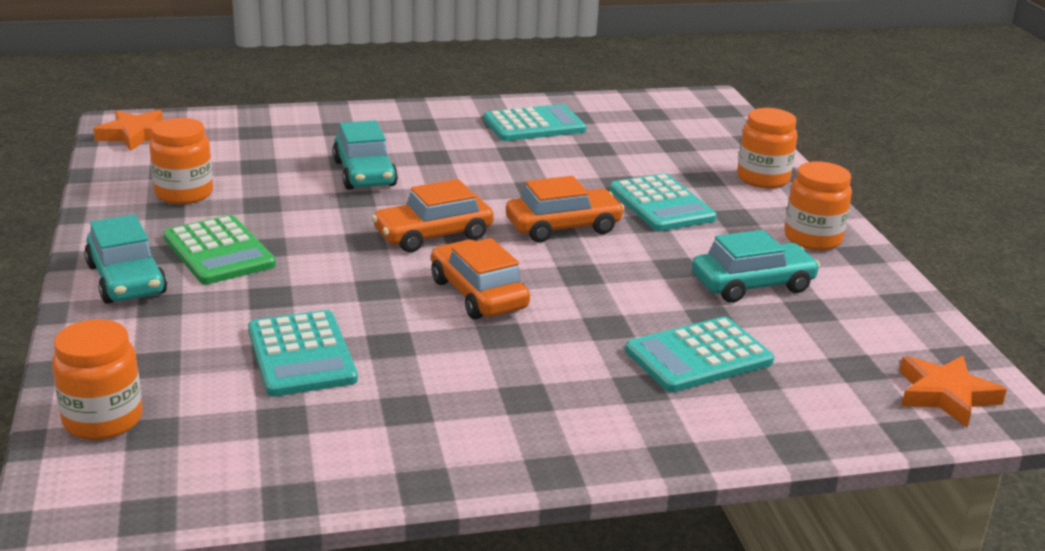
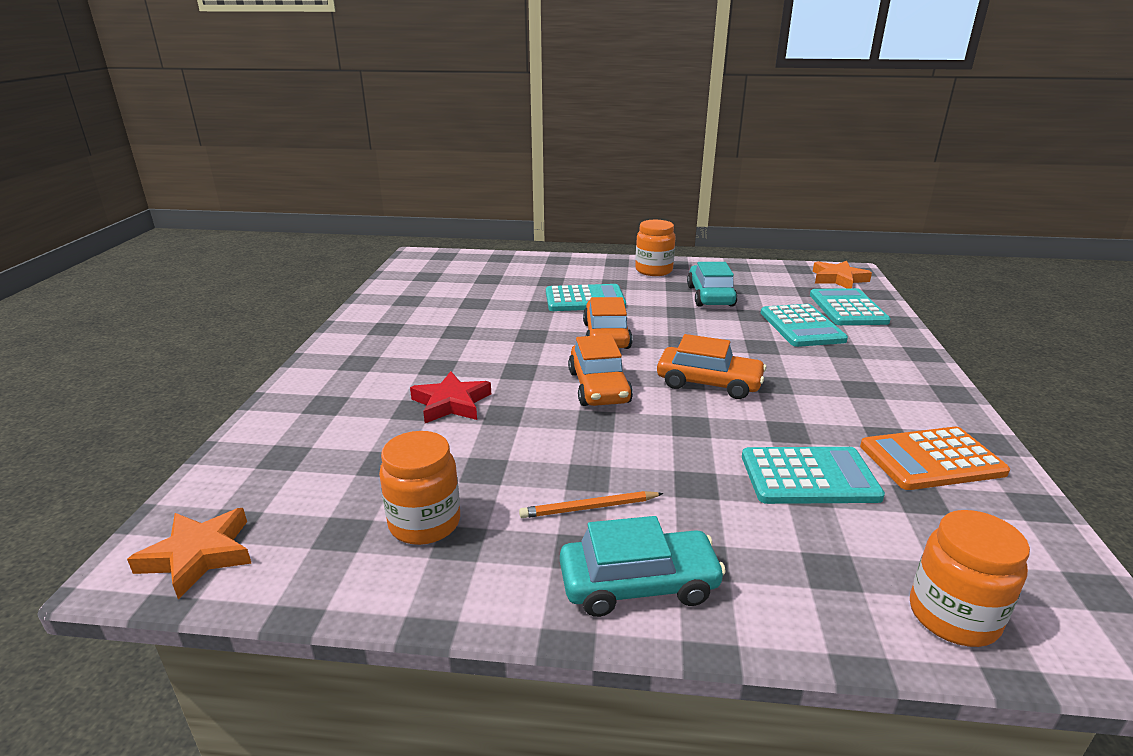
camera: 70 degrees left, 0 degrees up
green calculator [163,215,276,284] -> orange pencil [519,491,663,518]
turquoise car [332,120,398,190] -> red star [410,371,491,423]
orange car [431,238,530,319] -> orange car turned 150 degrees counterclockwise [657,334,767,399]
turquoise calculator [483,104,587,141] -> turquoise calculator moved to [810,288,891,325]
orange jar [737,108,797,188] -> none
none -> orange calculator [860,427,1010,490]

